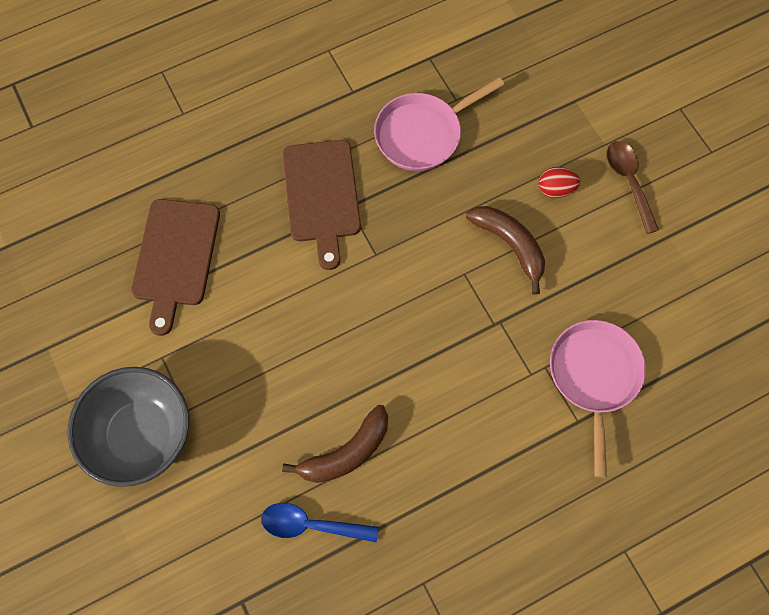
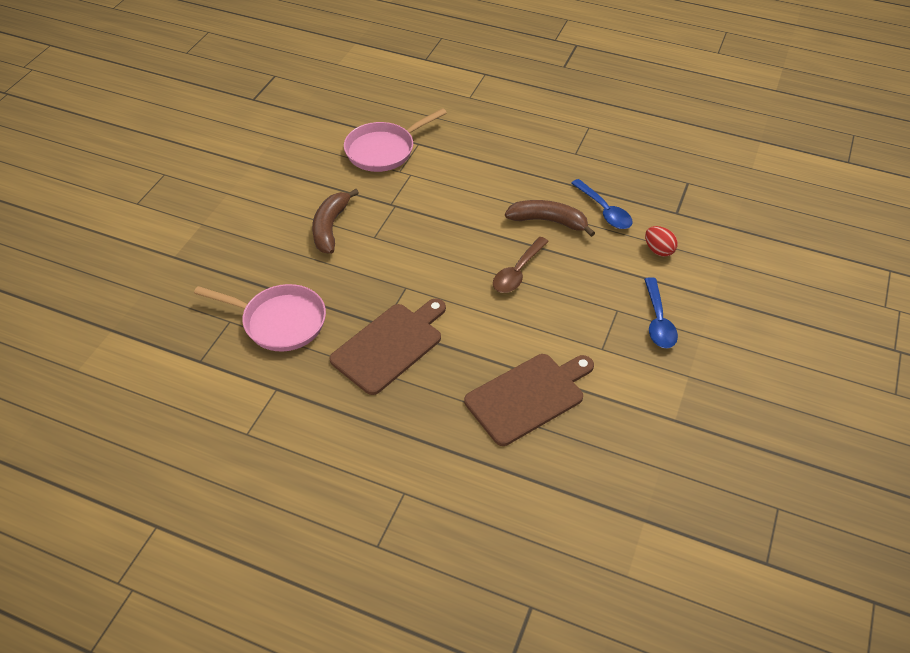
camera: 130 degrees left, 20 degrees down
grey bowl [67,367,189,487] -> blue spoon [644,277,678,348]
red egg [538,167,580,198] -> red egg moved to [645,226,678,257]
brown spoon [607,141,659,234] -> brown spoon moved to [493,237,549,293]

